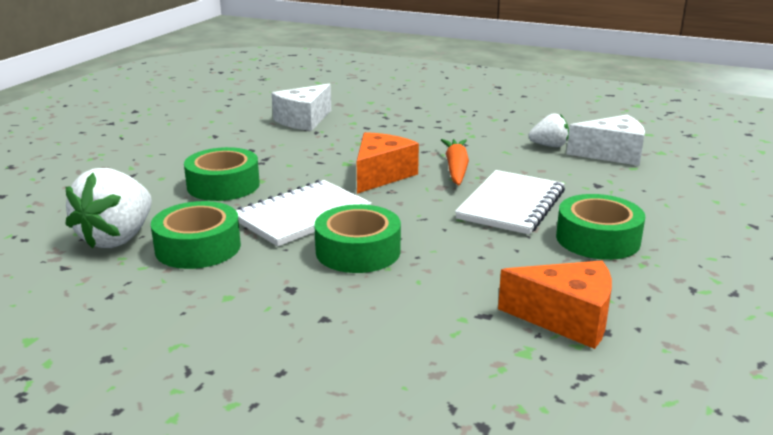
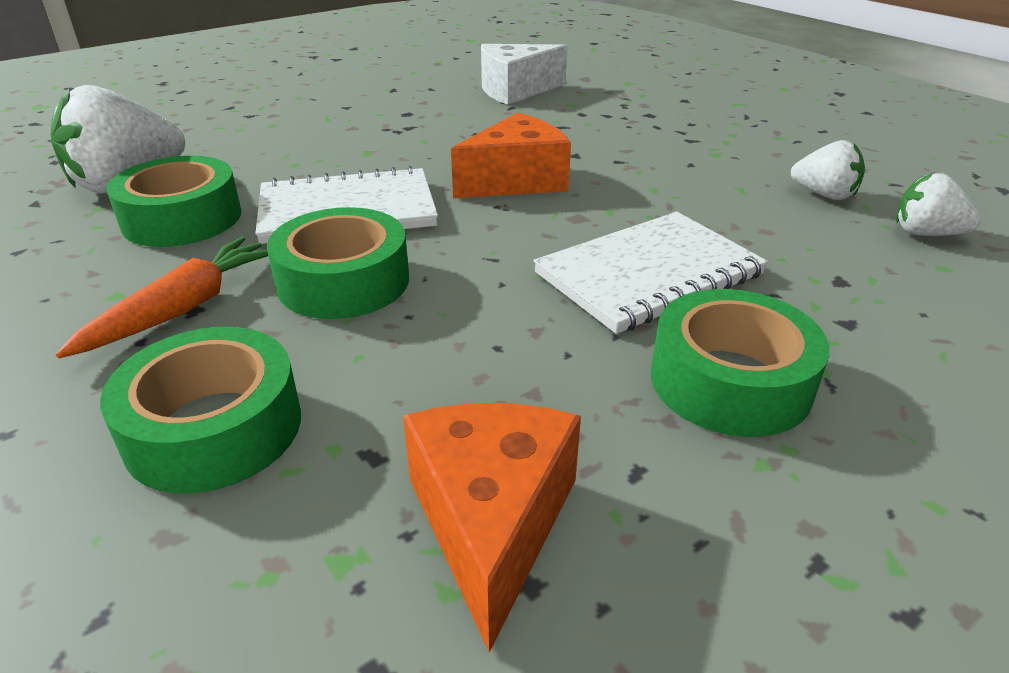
camera: 30 degrees right, 10 degrees up
green tape [184,147,260,201] -> green tape moved to [100,327,301,494]
orange carrot [441,139,469,185] -> orange carrot moved to [56,237,268,358]
orange cheese [498,260,612,349] -> orange cheese turned 135 degrees counterclockwise [403,403,581,653]
white cheese [567,115,645,166] -> white strawberry [896,173,981,236]

